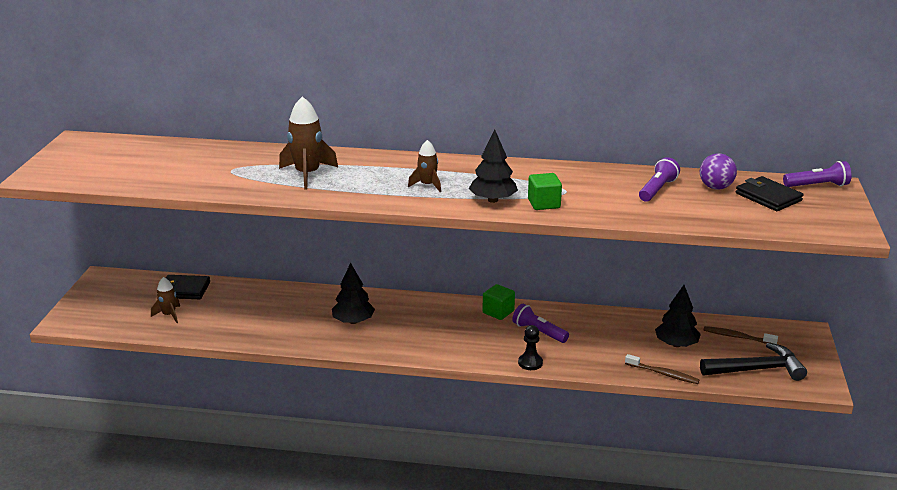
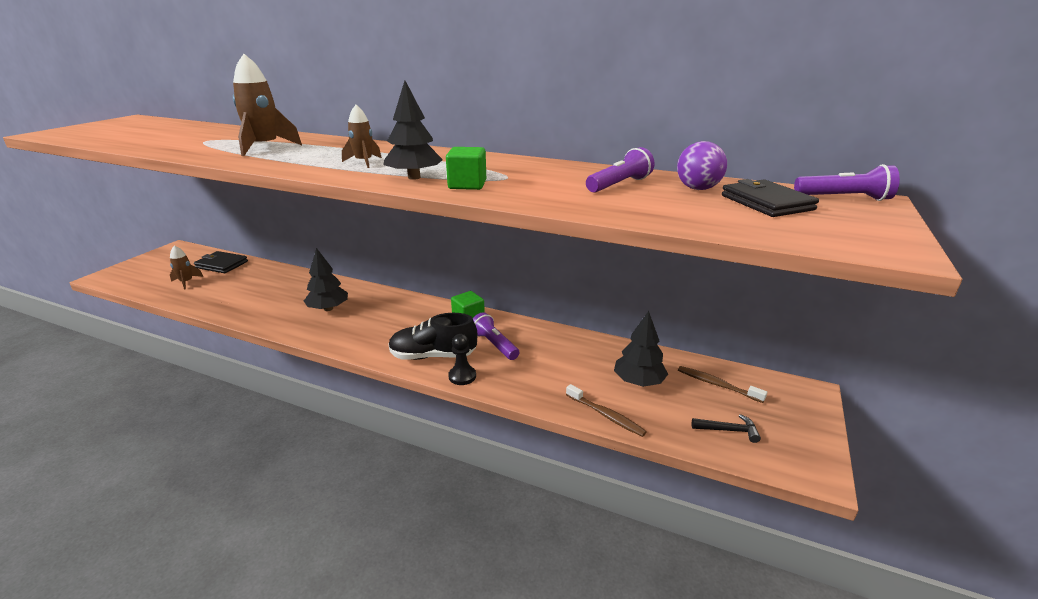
camera: 15 degrees right, 0 degrees up
black hammer [700,343,807,381] -> black hammer [692,414,761,443], size x0.49
none -> black shoe [389,313,477,360]

